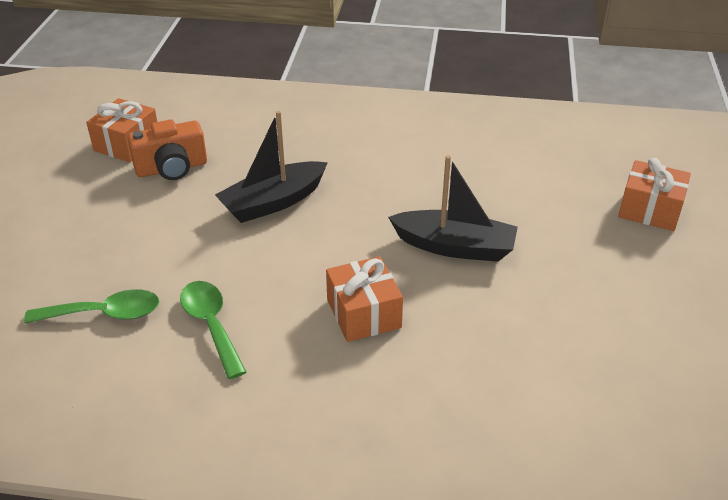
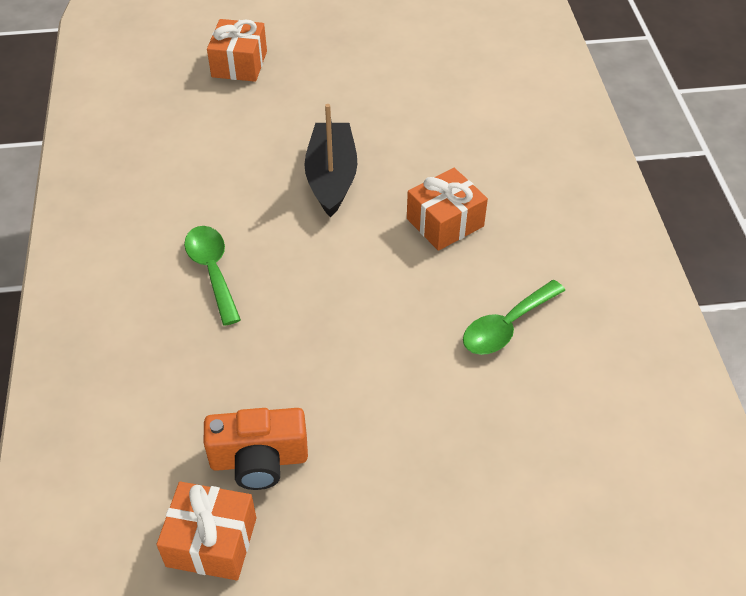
camera: 105 degrees left, 10 degrees up
green spoon [24,289,159,324] -> green spoon moved to [184,226,241,326]
orange camera [127,120,207,180] -> orange camera turned 120 degrees clockwise [203,408,308,490]
black boat [215,111,328,223] -> none

